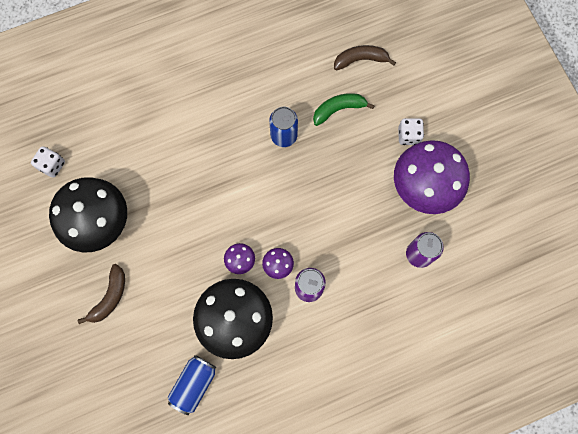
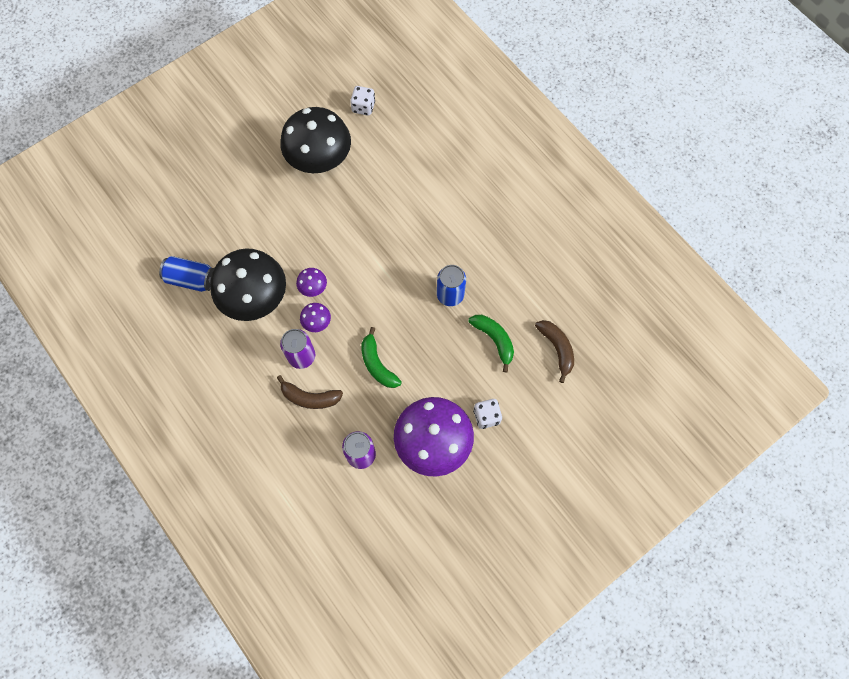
camera: 75 degrees right, 5 degrees down
brown banana [78,264,125,324] -> brown banana moved to [277,375,343,409]
none -> green banana [361,327,402,388]

